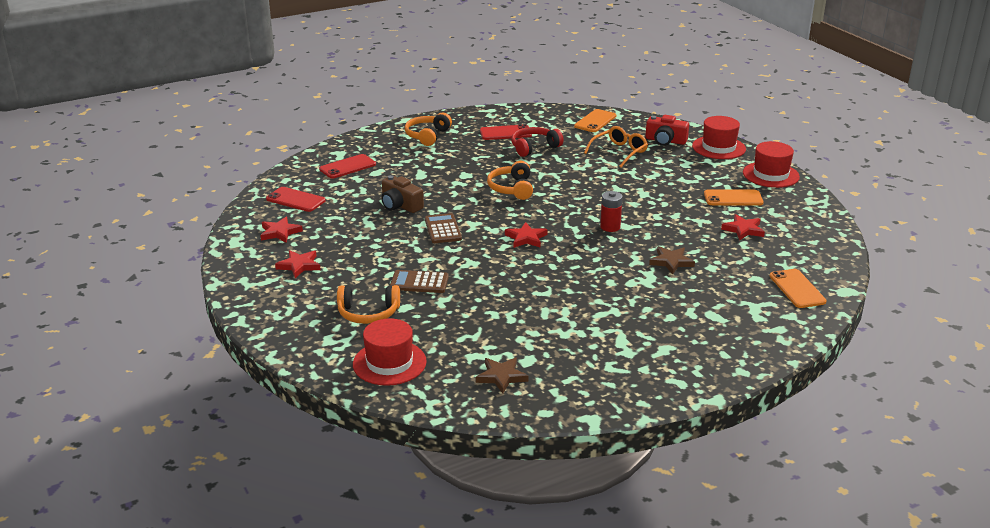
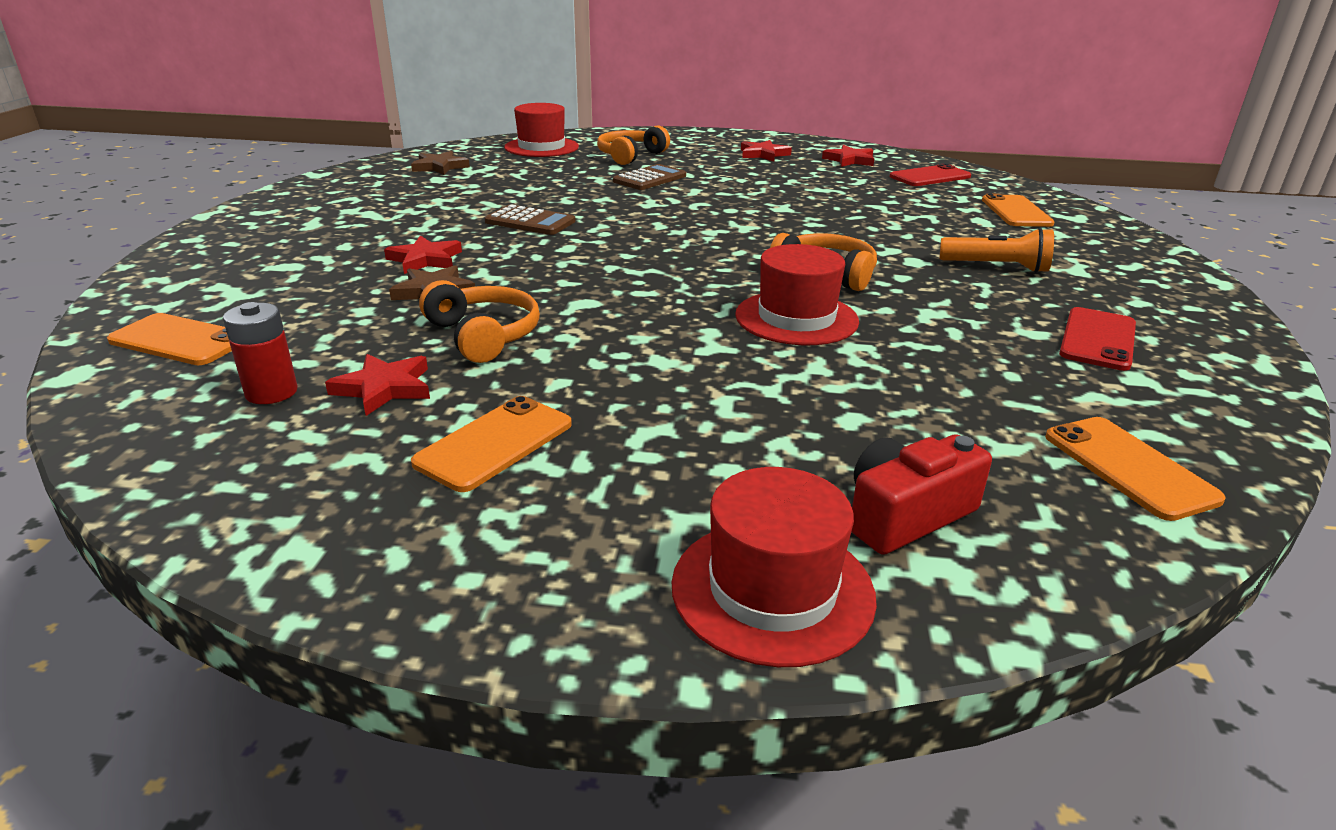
camera: 125 degrees right, 0 degrees up
red phone [319,154,376,179] -> orange phone [982,194,1055,227]
brown camera [381,175,424,213] -> none
orange headphones [405,113,452,146] -> orange headphones moved to [419,280,540,363]
brown calculator [425,213,462,243] -> brown calculator moved to [485,204,575,235]
red star [505,222,548,248] -> red star moved to [384,236,462,274]
red headphones [511,127,564,157] -> none
orange glasses [584,126,648,167] -> none
red battery [600,191,623,232] -> red battery moved to [223,302,298,404]
red hat [743,141,800,188] -> red hat moved to [735,244,859,345]
none -> orange flashlight [939,228,1054,273]

